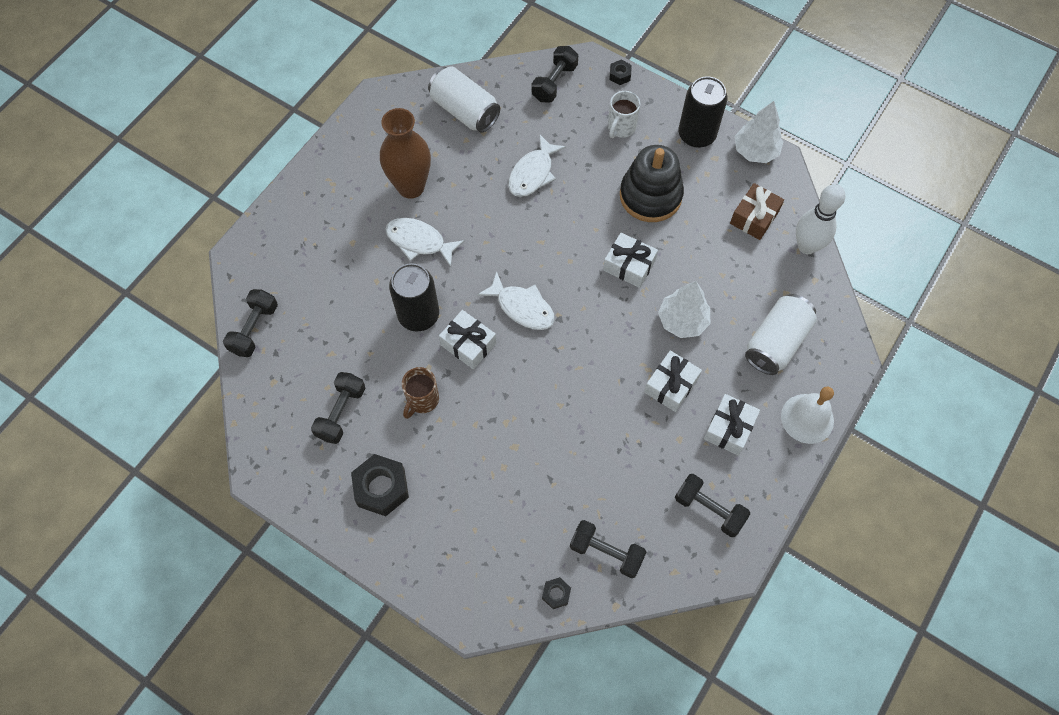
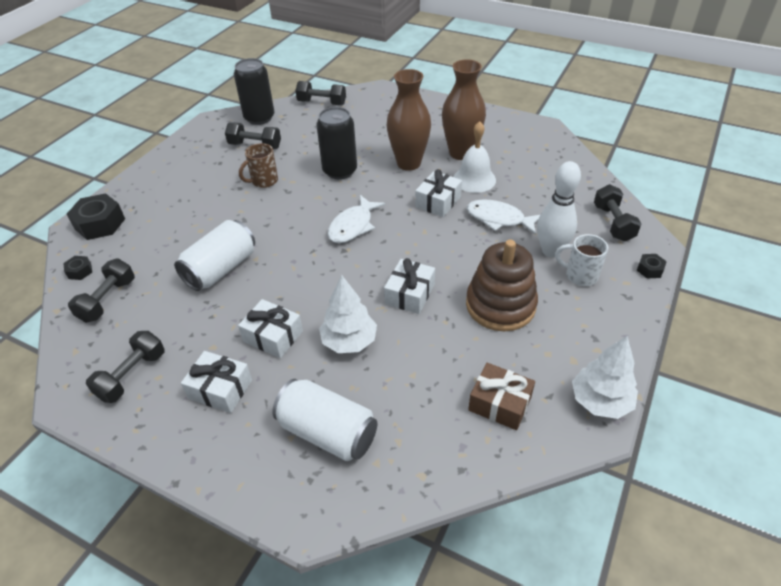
camera: 85 degrees right, 20 degrees down
black nut [351,454,409,516] -> black nut moved to [67,193,125,240]
white fish [385,218,465,267] -> brown vase [387,69,431,171]
brown mug [402,367,439,419] -> brown mug turned 60 degrees counterclockwise [239,143,278,188]
white can [428,66,500,133] -> white can moved to [174,220,255,291]
white gift [439,310,496,369] -> white gift moved to [415,169,462,217]
black dumbbell [532,46,578,103] -> black dumbbell turned 60 degrees clockwise [594,184,642,242]
black stacking toy [620,145,684,222] -> brown stacking toy [466,239,538,331]
black can [678,76,727,148] -> black can moved to [234,58,275,125]
white bell [781,387,834,444] -> white bell moved to [453,121,496,193]
white bowling pin [796,184,845,254] -> white bowling pin moved to [537,161,581,257]

